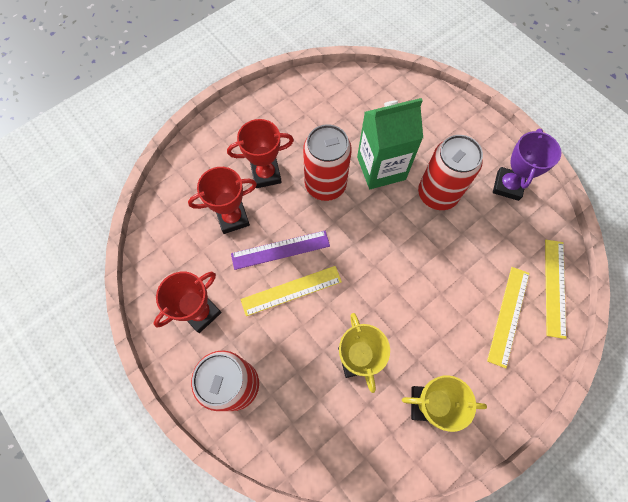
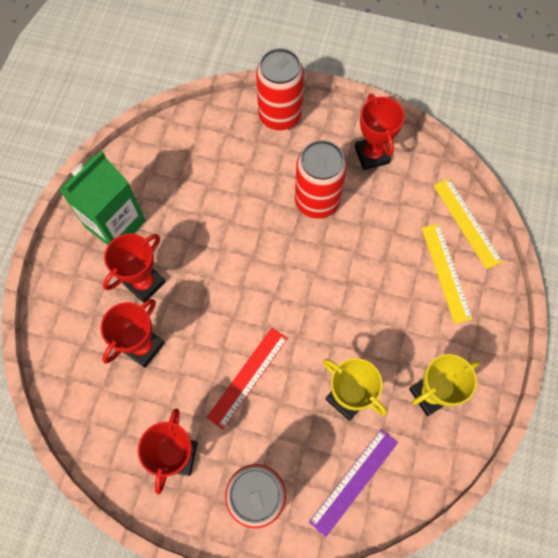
camera: 35 degrees left, 0 degrees up
purple ruler [231,230,330,270] -> purple ruler moved to [309,429,398,537]
yellow ruler [240,266,342,316] -> red ruler [206,328,288,430]
red can [303,124,352,201] -> red can moved to [256,48,304,130]
green carton [357,98,423,189] -> green carton moved to [58,151,146,245]
purple trophy [493,129,561,201] -> red trophy [355,94,405,170]

